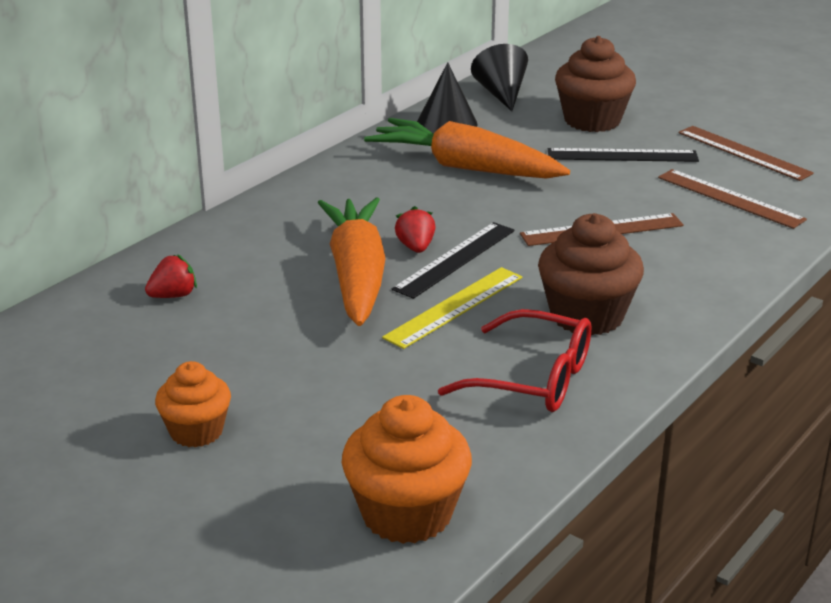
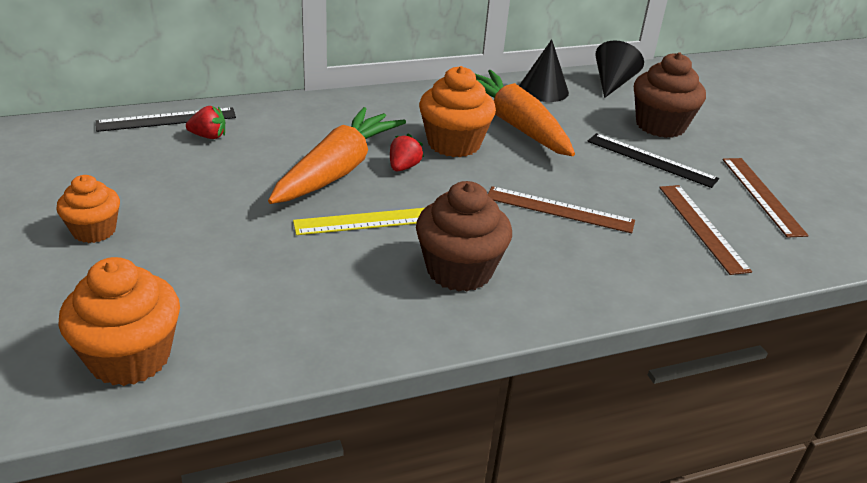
camera: 30 degrees right, 5 degrees up
black ruler [392,222,515,299] -> black ruler moved to [96,107,236,132]
red glasses [438,309,591,412] -> none
none -> orange cupcake [419,66,496,157]

